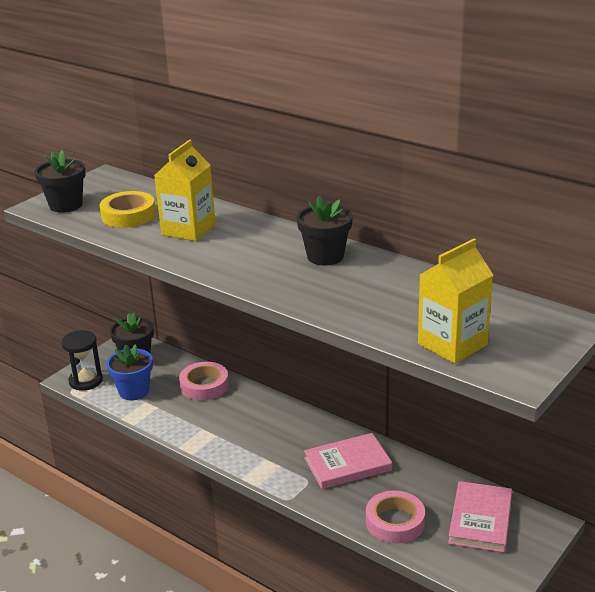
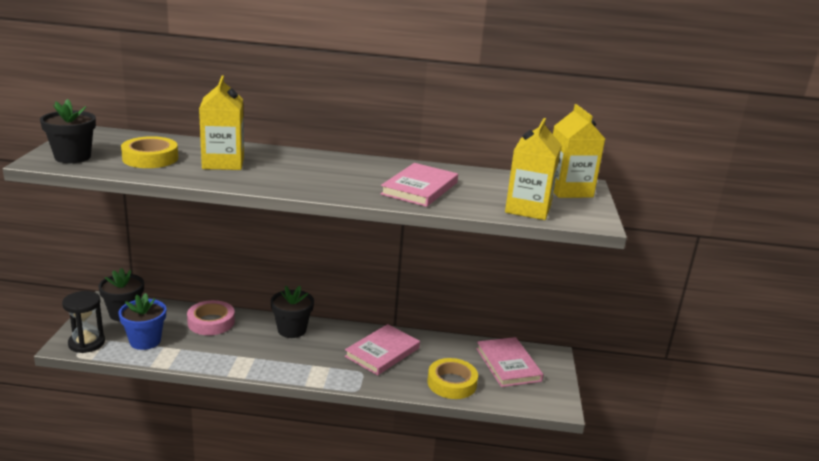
camera: 35 degrees left, 5 degrees down
black flower pot [297,196,353,266] -> black flower pot moved to [271,286,314,338]
pink tape [366,490,425,544] -> yellow tape [427,358,478,399]
none -> pink book [380,163,458,207]
none -> yellow carton [553,104,605,198]

